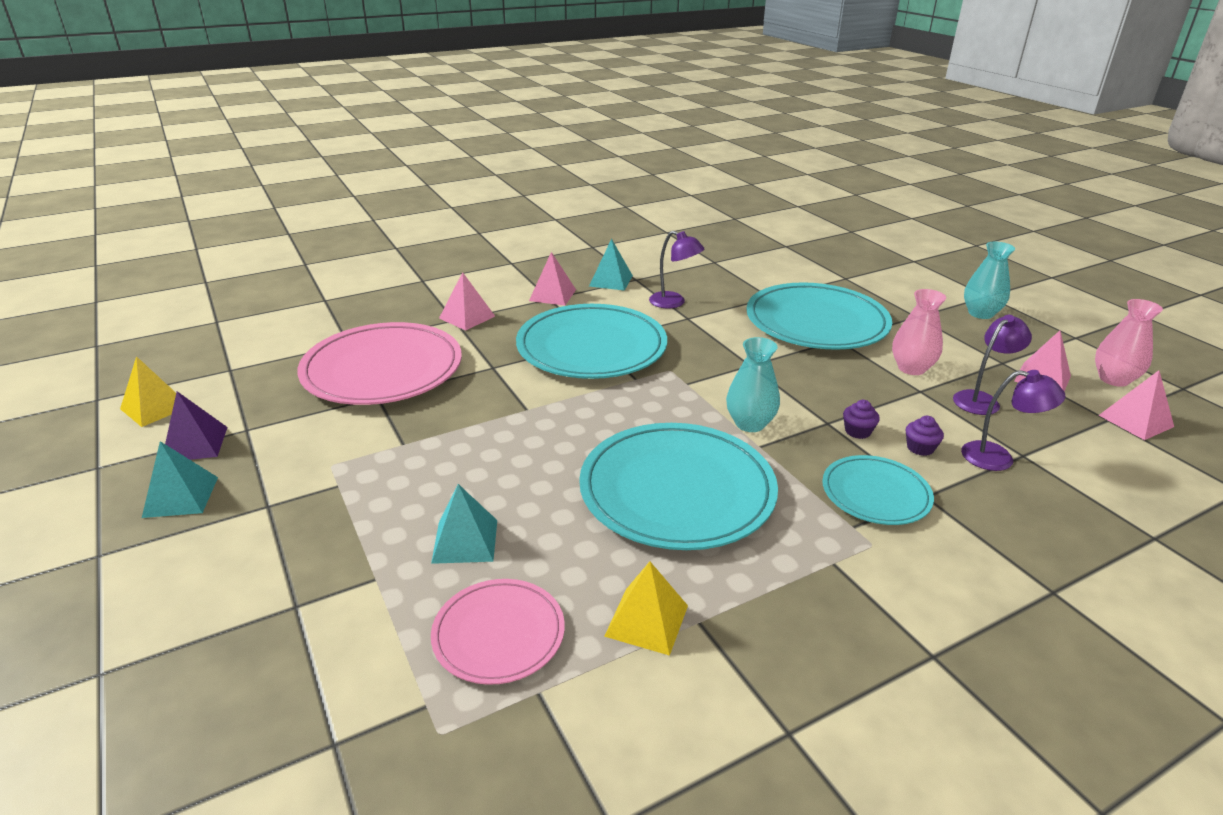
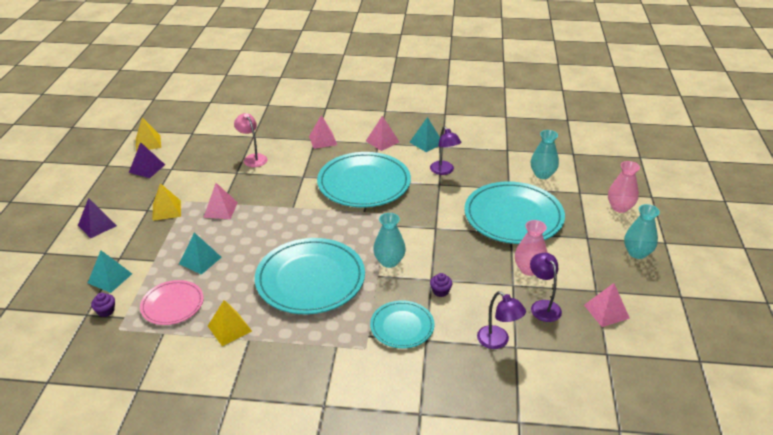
camera: 35 degrees right, 5 degrees up
turquoise pyramid [142,441,218,518] -> turquoise pyramid moved to [88,250,132,293]
pink plate [297,322,462,405] -> pink lamp [234,113,267,167]
purple cupcake [906,416,944,456] -> purple cupcake moved to [91,293,115,317]
purple lamp [953,315,1032,415] -> purple lamp turned 105 degrees counterclockwise [530,253,562,322]
pink vase [1095,299,1163,387] -> pink vase moved to [608,161,640,213]
pink pyramid [1099,370,1174,440] -> pink pyramid moved to [203,183,238,219]
none -> purple pyramid [78,198,117,238]
none -> yellow pyramid [153,183,181,221]
none -> turquoise vase [531,130,559,179]

